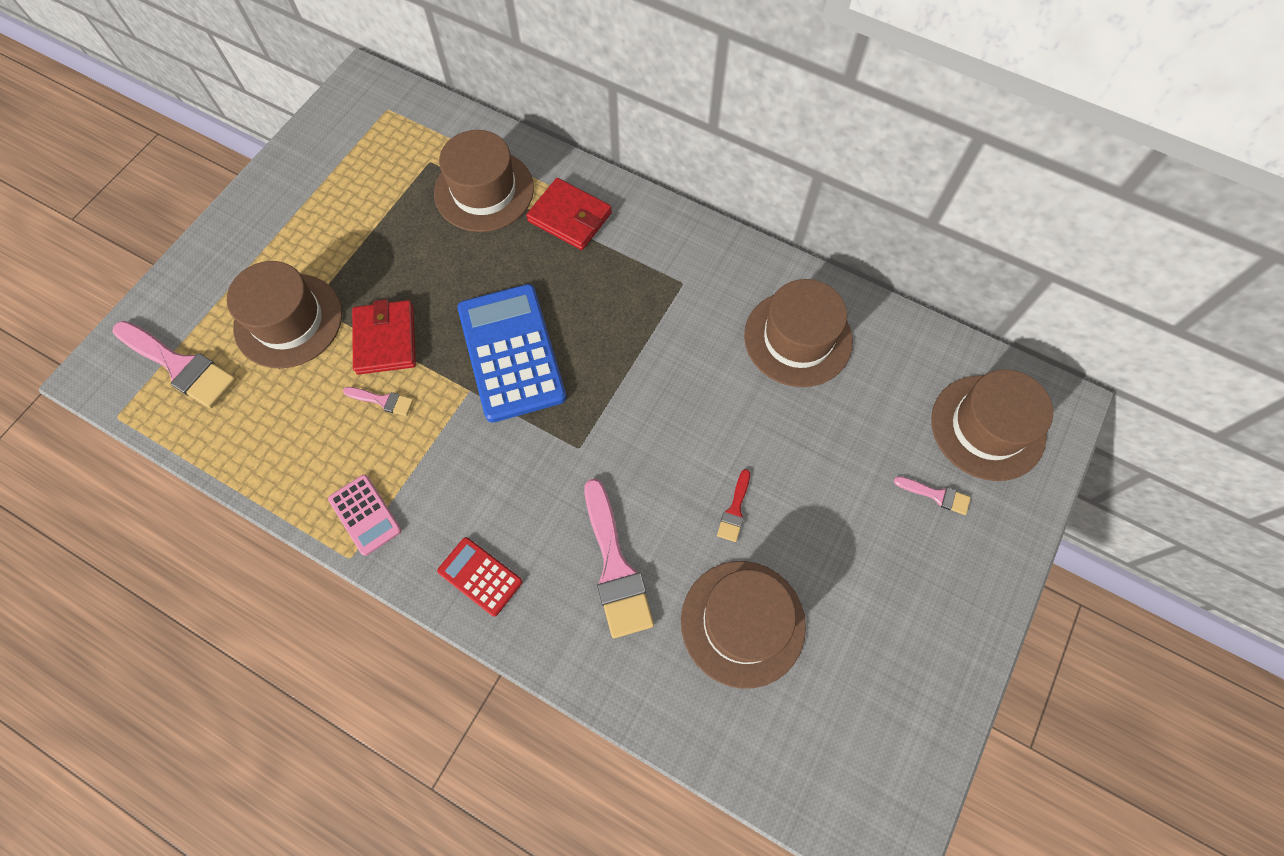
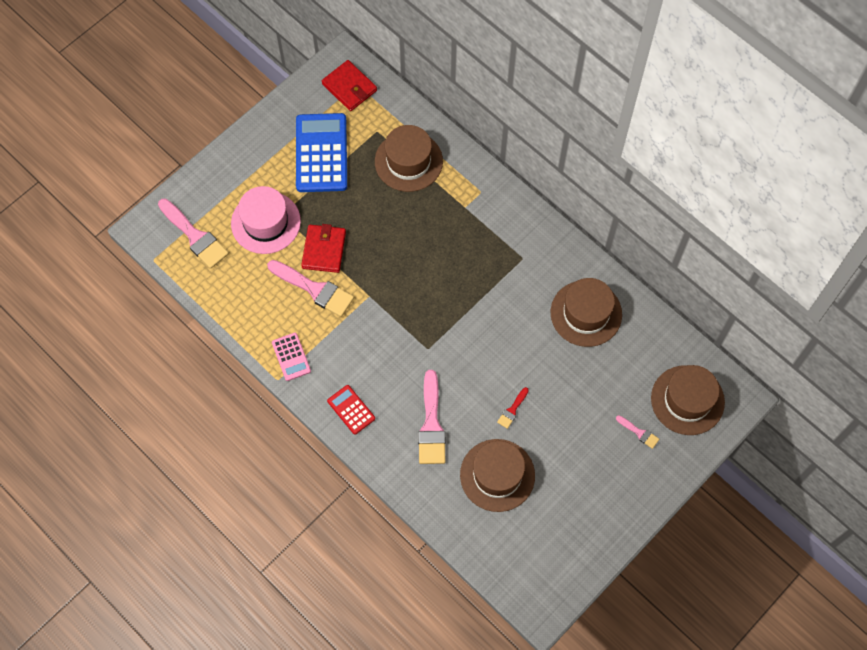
camera: 15 degrees right, 0 degrees up
brown hat [227,261,342,368] -> pink hat [231,186,301,254]
pink brush [343,387,414,416] -> pink brush [267,260,354,317], size x2.07
blue calculator [458,284,567,423] -> blue calculator moved to [296,113,347,192]
red wallet [526,178,612,250] -> red wallet moved to [322,60,377,111]

